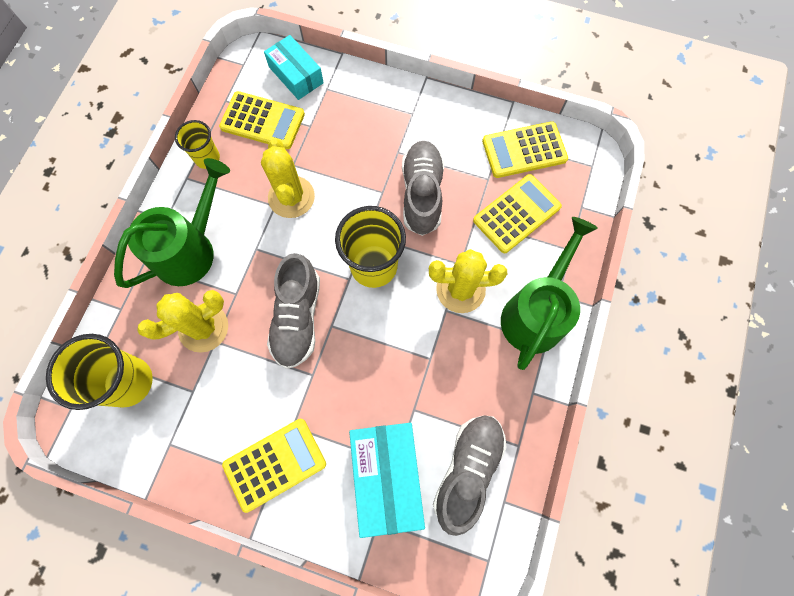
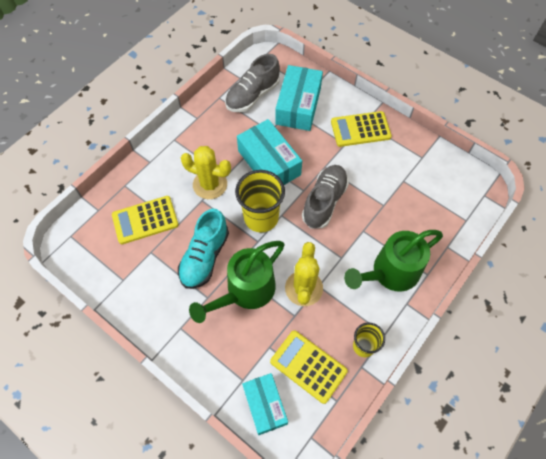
camera: 160 degrees left, 10 degrees down
yellow cup [46,334,153,410] -> none
yellow cactus [137,290,228,353] -> none
grey shoe [402,141,444,236] -> turquoise shoe [178,209,229,289]
yellow calculator [482,121,568,178] -> none
green watering can [501,217,598,370] -> green watering can moved to [189,241,285,323]
none -> turquoise box [237,119,302,185]

